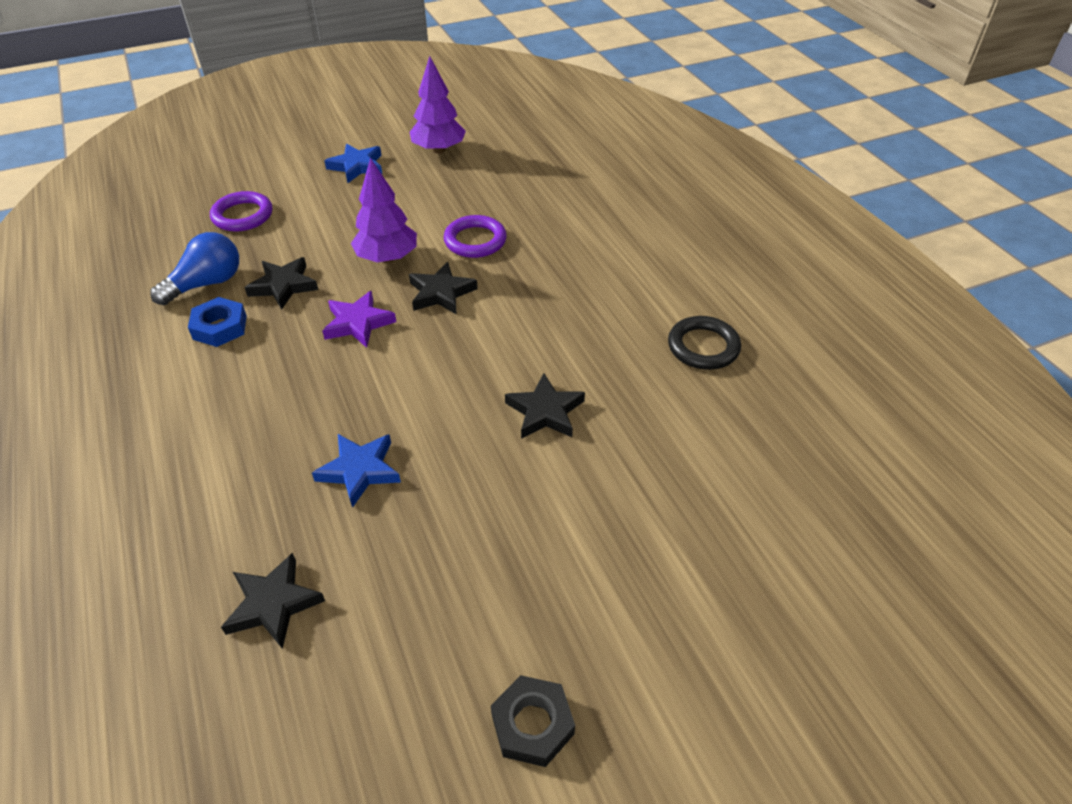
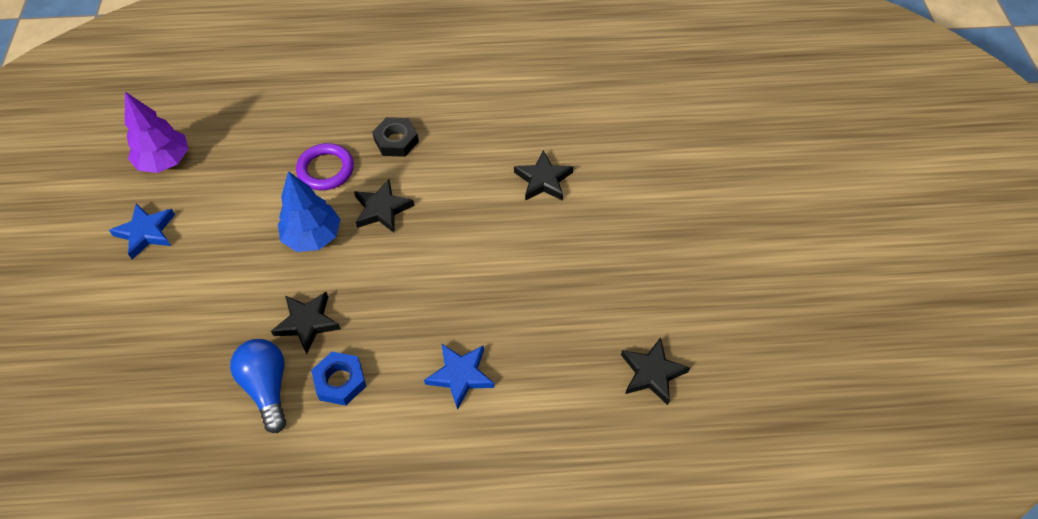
camera: 70 degrees left, 10 degrees up
purple ring [210,191,272,232] -> none
blue star [312,434,401,508] -> blue star moved to [424,344,494,410]
purple star [322,291,396,348] -> none
purple tree [351,158,417,263] -> blue tree [278,171,341,252]
black nut [491,675,575,767] -> black nut moved to [372,117,419,157]
black ring [668,316,741,370] -> none

